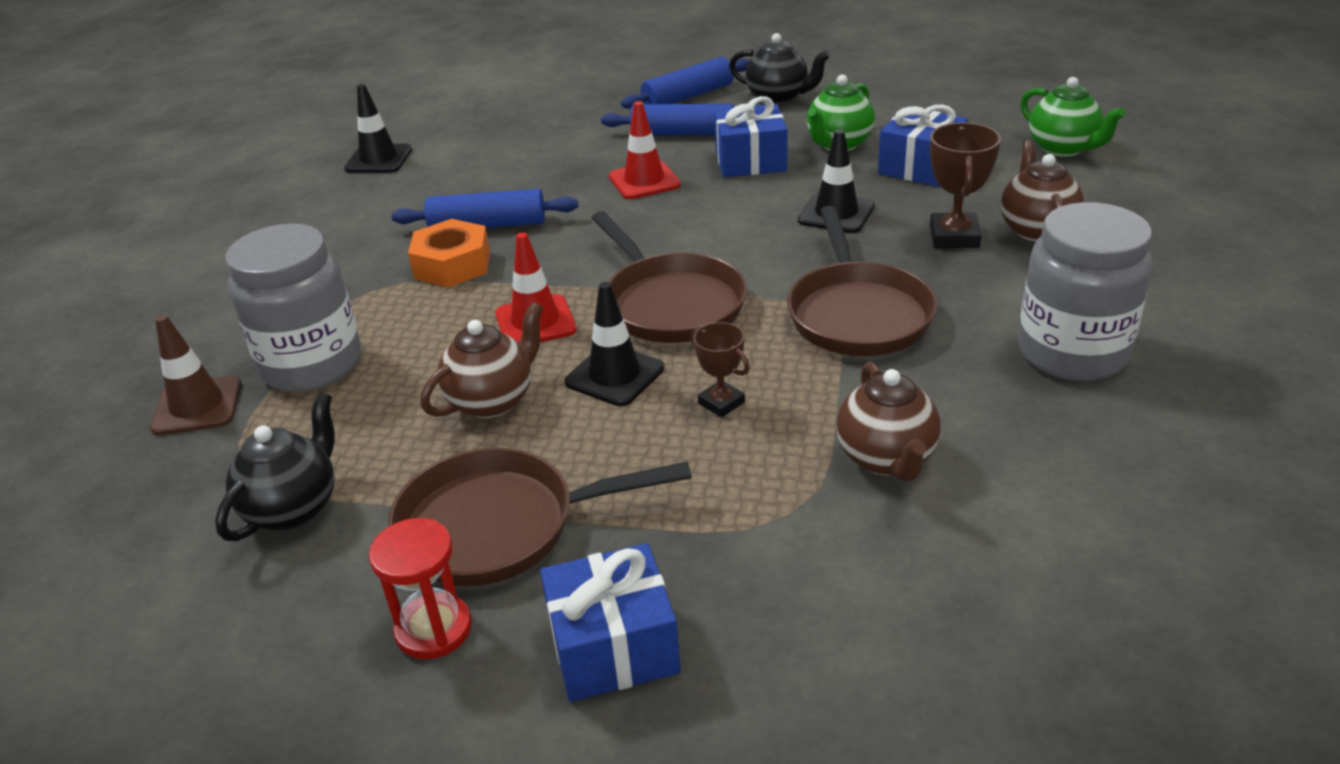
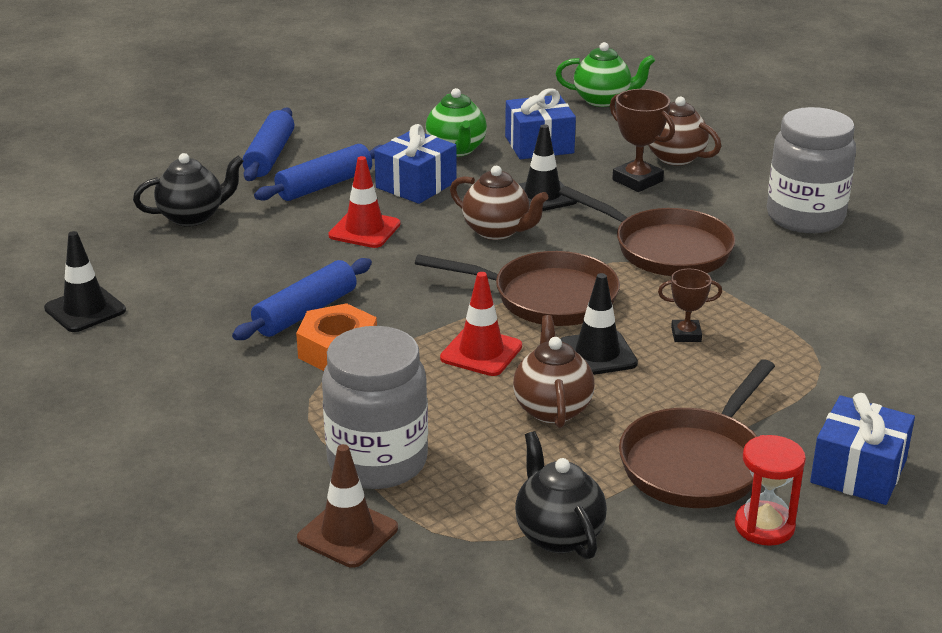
camera: 50 degrees left, 5 degrees down
black teapot [729,33,830,105] -> black teapot moved to [133,153,244,227]
brown teapot [836,361,941,481] -> brown teapot moved to [450,166,549,240]

